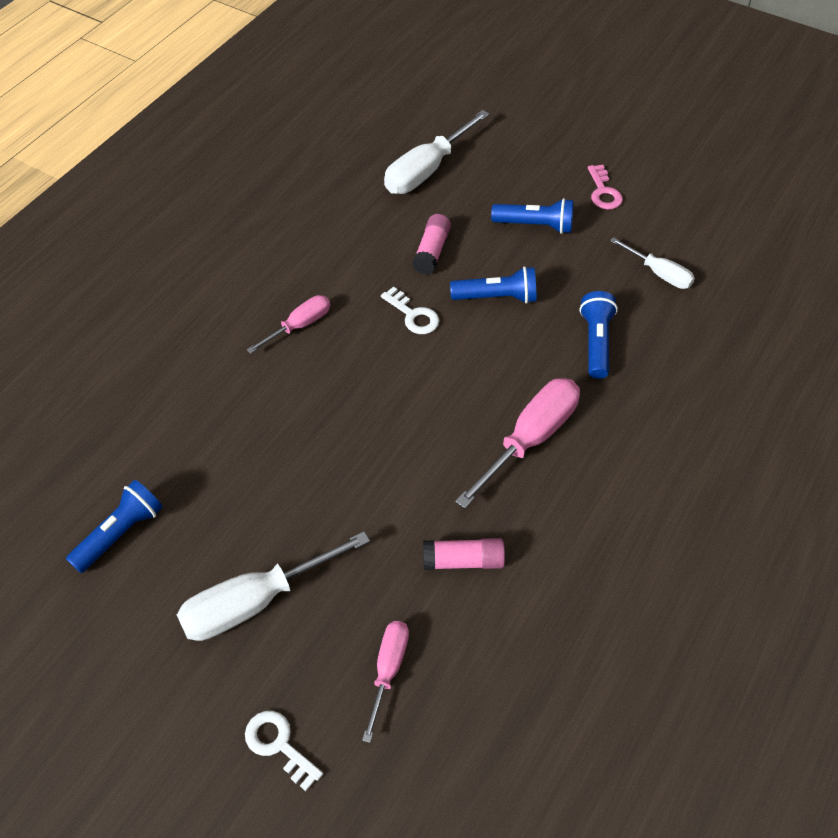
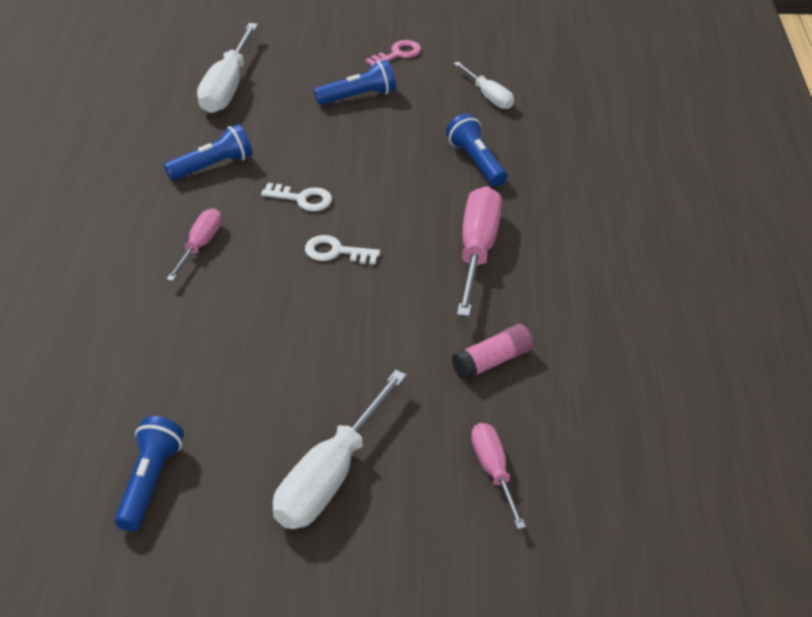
camera: 30 degrees left, 10 degrees down
white key [245,711,323,791] -> white key moved to [305,235,380,264]
pink glue stick [412,214,451,275] -> none
blue flashlight [450,266,537,304] -> blue flashlight moved to [164,124,252,181]
pink key [588,165,623,210] -> pink key turned 90 degrees counterclockwise [365,40,421,67]
white screwdriver [610,237,695,289] -> white screwdriver turned 45 degrees clockwise [454,62,514,109]

